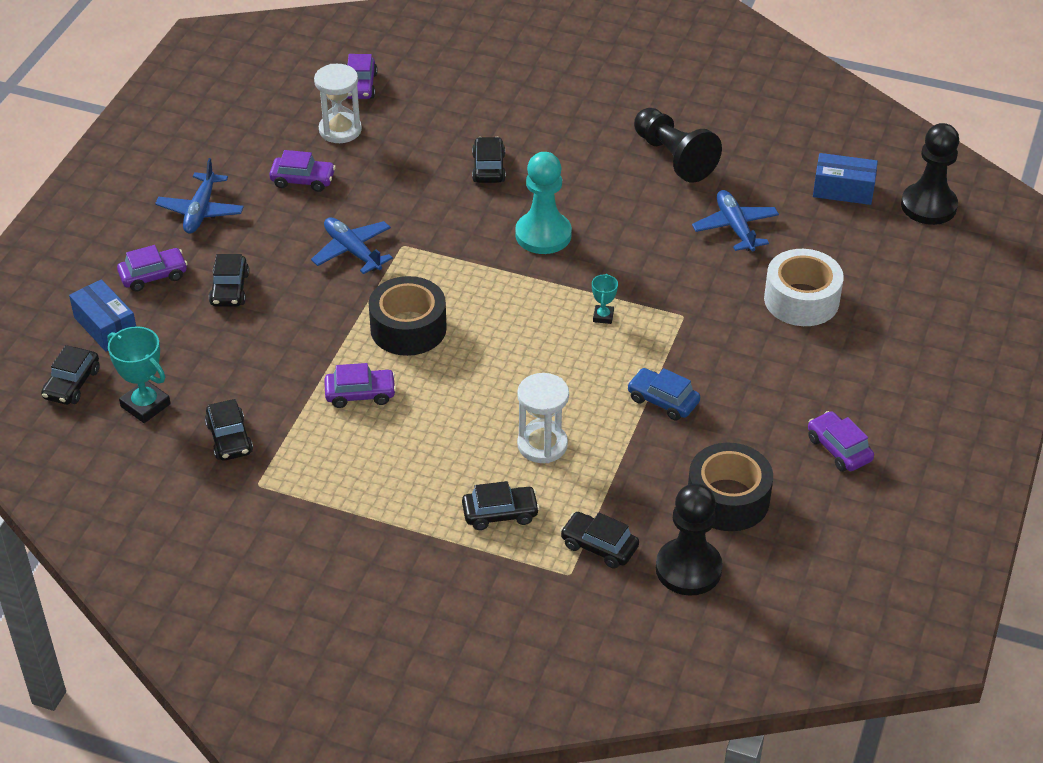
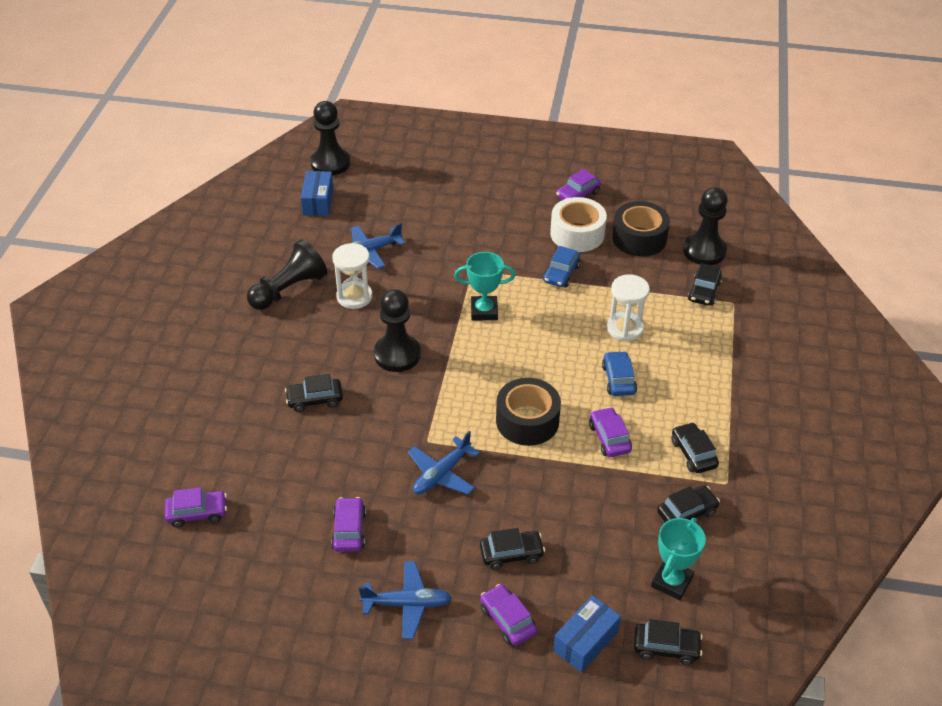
camera: 100 degrees left, 0 degrees up
white hourglass [314,64,362,143] -> white hourglass moved to [332,243,372,309]
black car [462,481,540,530] -> black car moved to [671,422,719,473]
turquoise pawn [515,152,572,254] -> black pawn [374,289,421,372]
turquoise trophy [592,274,618,324] -> turquoise trophy [454,252,516,321], size x1.81
white tape [764,249,844,326] -> white tape moved to [550,197,607,252]
none -> blue car [602,351,637,396]

